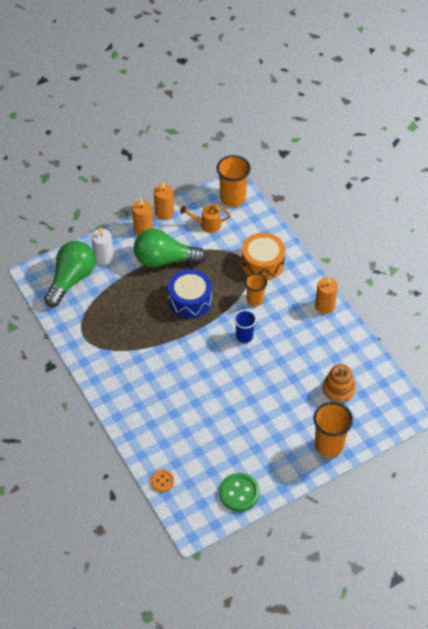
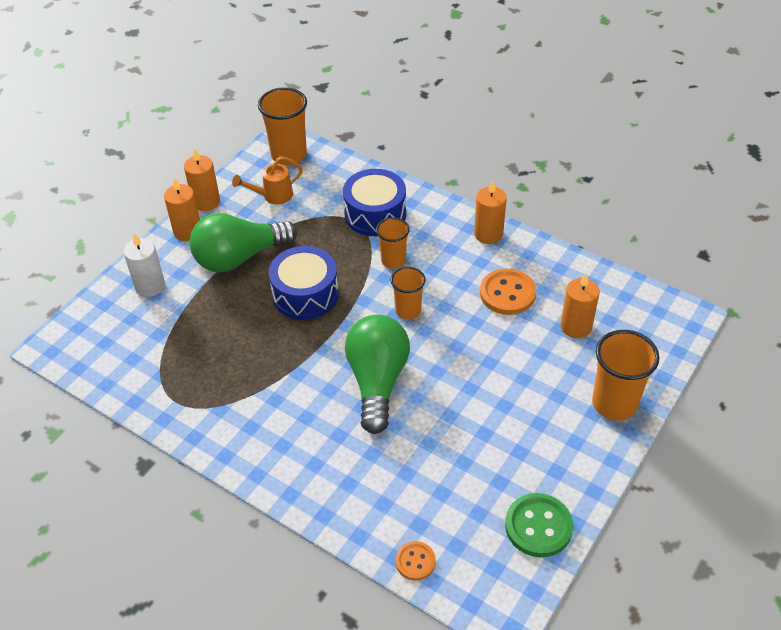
camera: 25 degrees left, 5 degrees down
green light bulb [44,241,96,307] -> green light bulb moved to [345,315,410,434]
blue cup [234,310,257,343] -> orange cup [390,267,426,319]
orange drum [242,233,285,280] -> blue drum [343,169,406,236]
orange stacking toy [323,364,356,403] -> orange candle [560,273,600,338]
none -> orange button [480,268,536,315]

